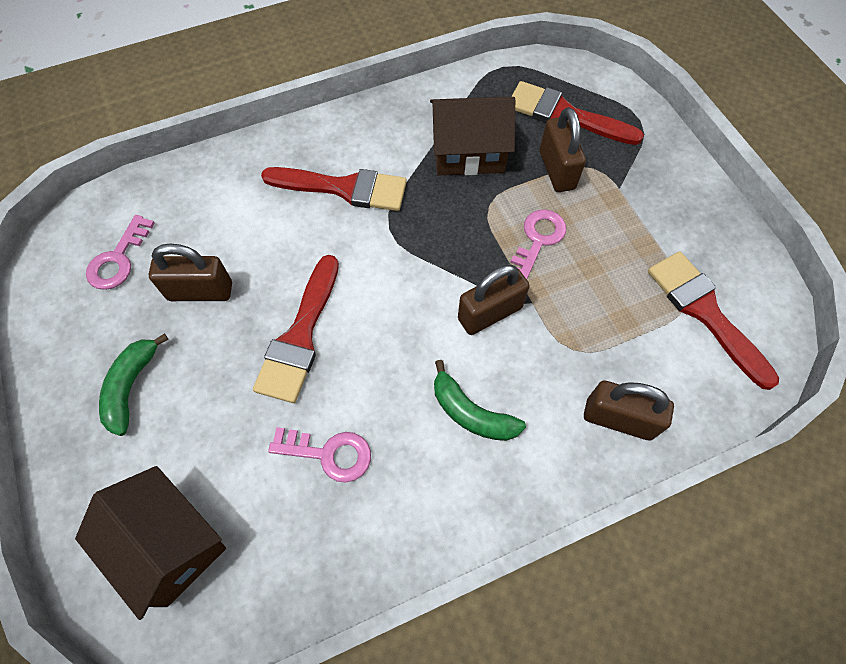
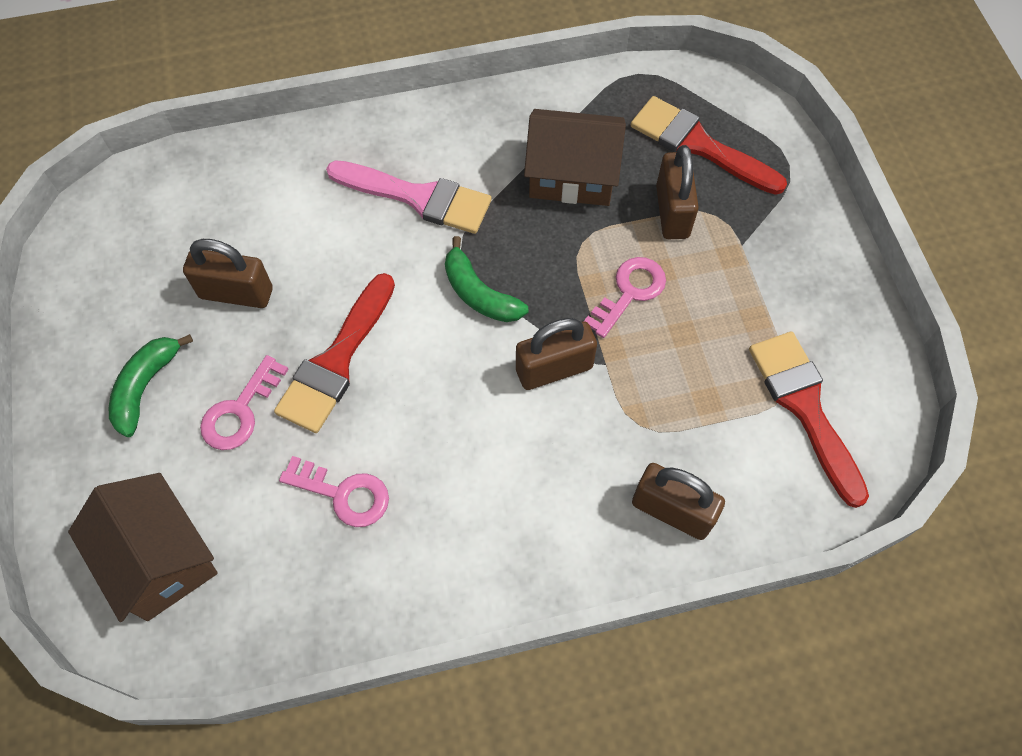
camera: 10 degrees right, 0 degrees up
pink key [86,215,155,290] -> pink key moved to [200,355,288,450]
red brush [261,167,407,211] -> pink brush [326,160,492,234]
green banana [434,360,526,441] -> green banana moved to [445,236,528,322]

